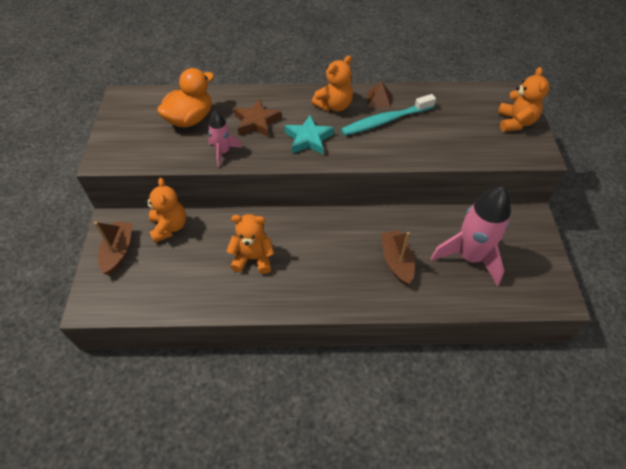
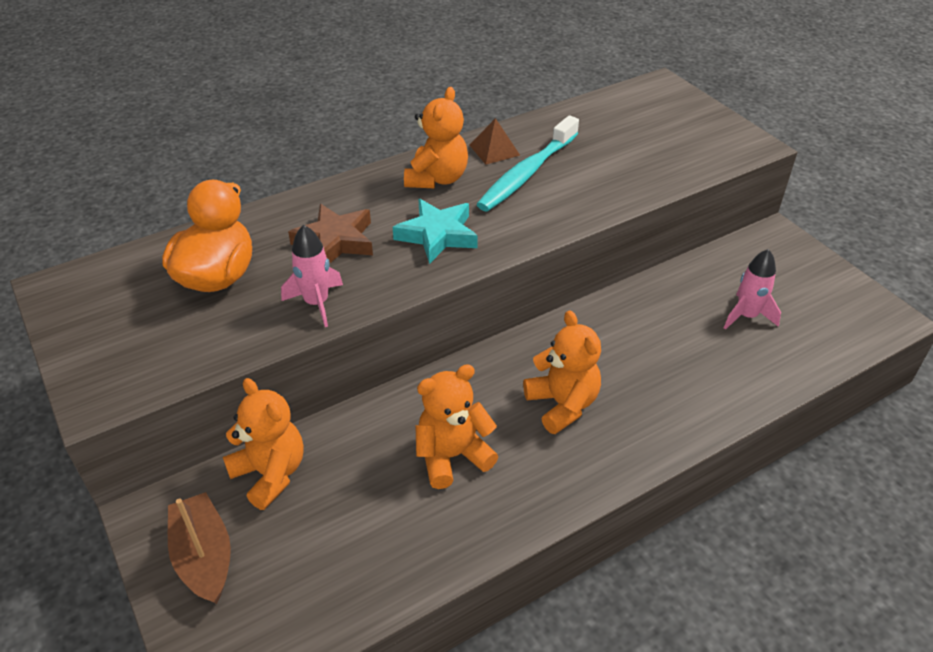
camera: 30 degrees left, 10 degrees down
brown boat [381,230,415,285] -> none
pink rocket [431,186,511,286] -> pink rocket [724,249,781,330], size x0.51
orange teddy bear [498,67,549,132] -> orange teddy bear moved to [523,310,601,434]

